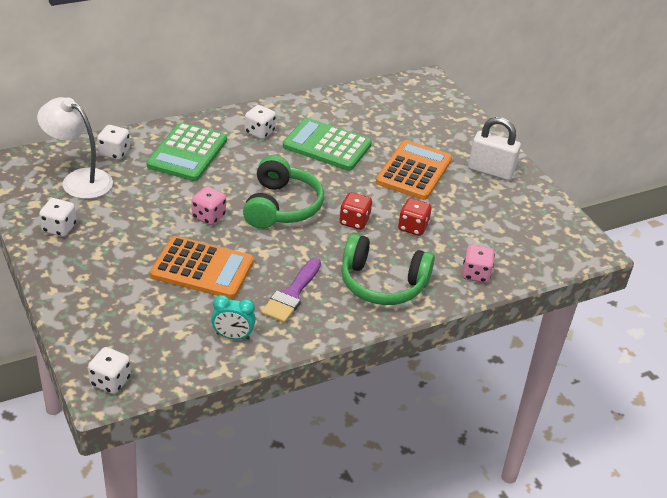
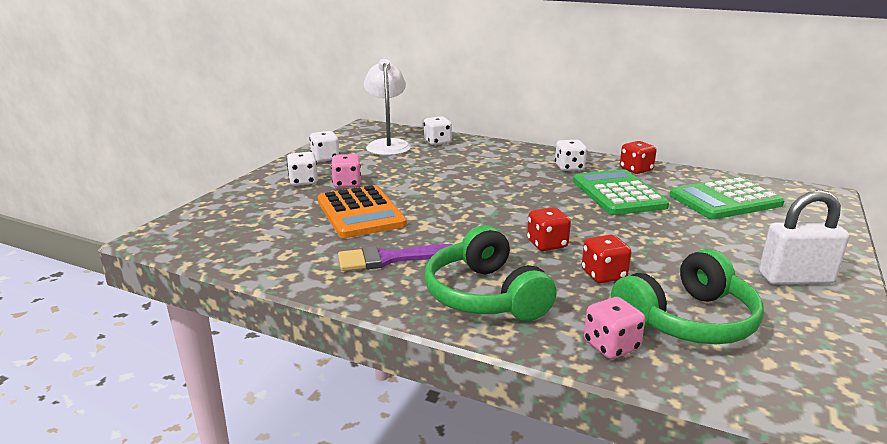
camera: 55 degrees right, 15 degrees down
white dice [88,347,131,394] -> white dice moved to [287,152,318,186]
green calculator [147,122,227,181] -> green calculator moved to [670,177,785,219]
pink dice [192,186,226,225] -> pink dice moved to [331,154,361,188]
turquoise clock [211,295,256,340] -> none
green headphones [243,155,324,229] -> green headphones moved to [611,249,764,344]
orange calculator [376,140,452,200] -> none
white padlock [468,117,521,181] -> white padlock turned 75 degrees counterclockwise [759,190,849,285]
none -> red dice [620,141,657,174]

